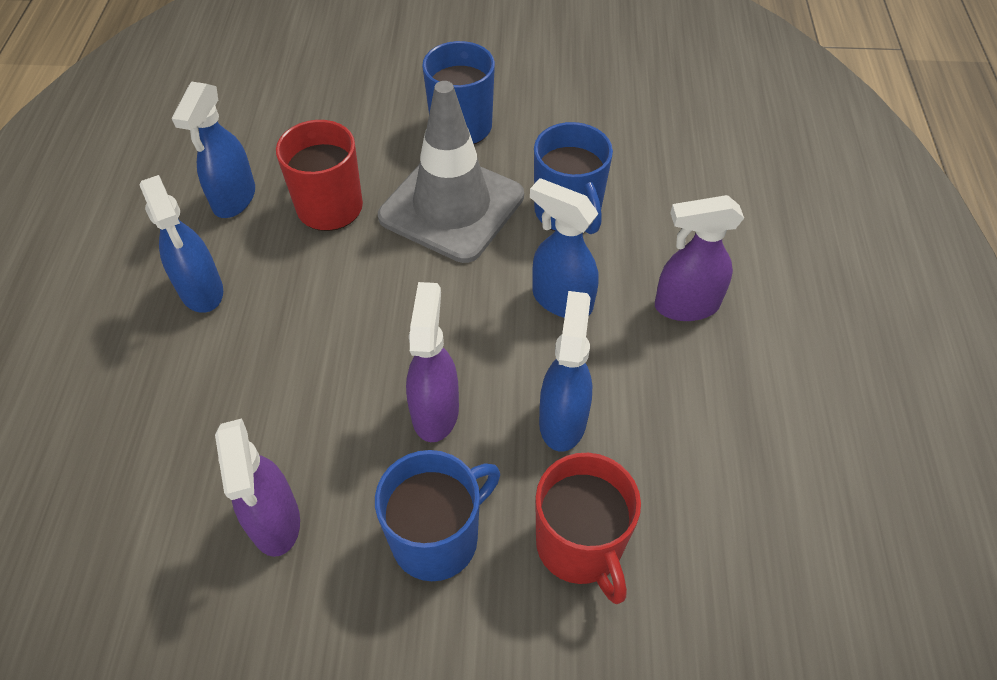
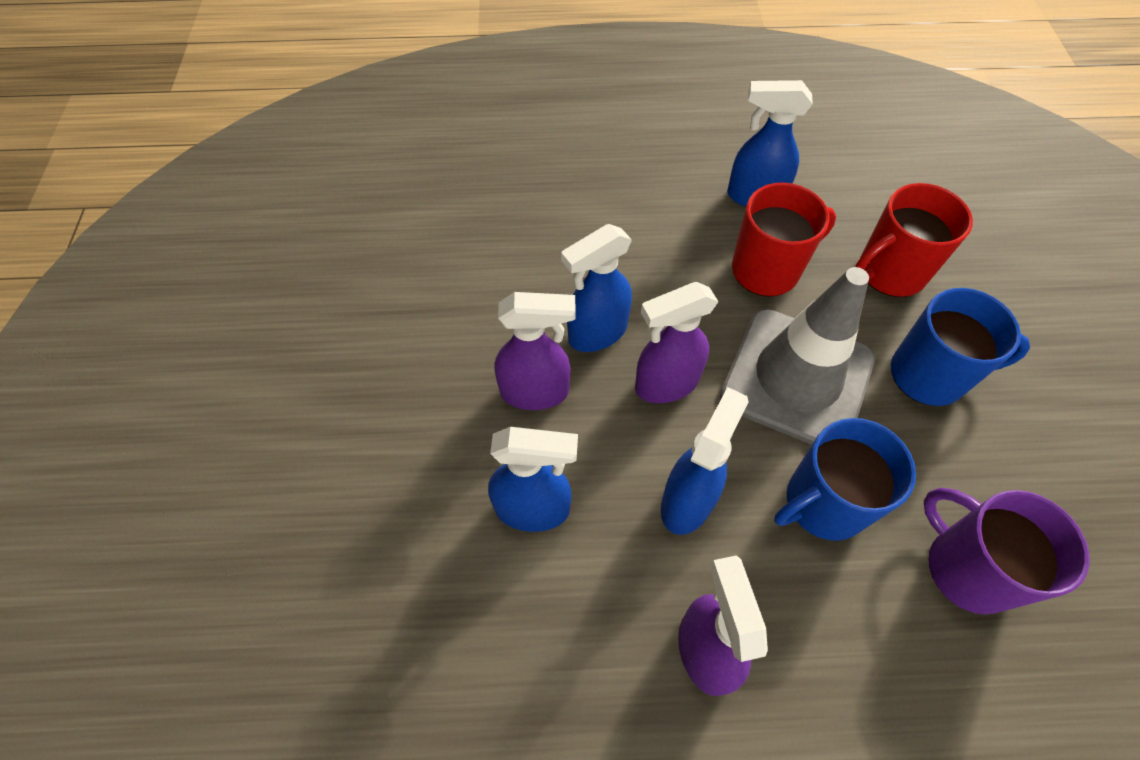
camera: 85 degrees right, 5 degrees up
blue spray bottle [140,175,223,313] -> blue spray bottle moved to [561,224,632,352]
purple spray bottle [215,418,300,557] -> purple spray bottle moved to [635,282,719,403]
blue mug [375,450,500,581] -> none
red mug [535,453,641,604] -> red mug moved to [855,183,973,297]
none -> purple mug [924,488,1090,615]

